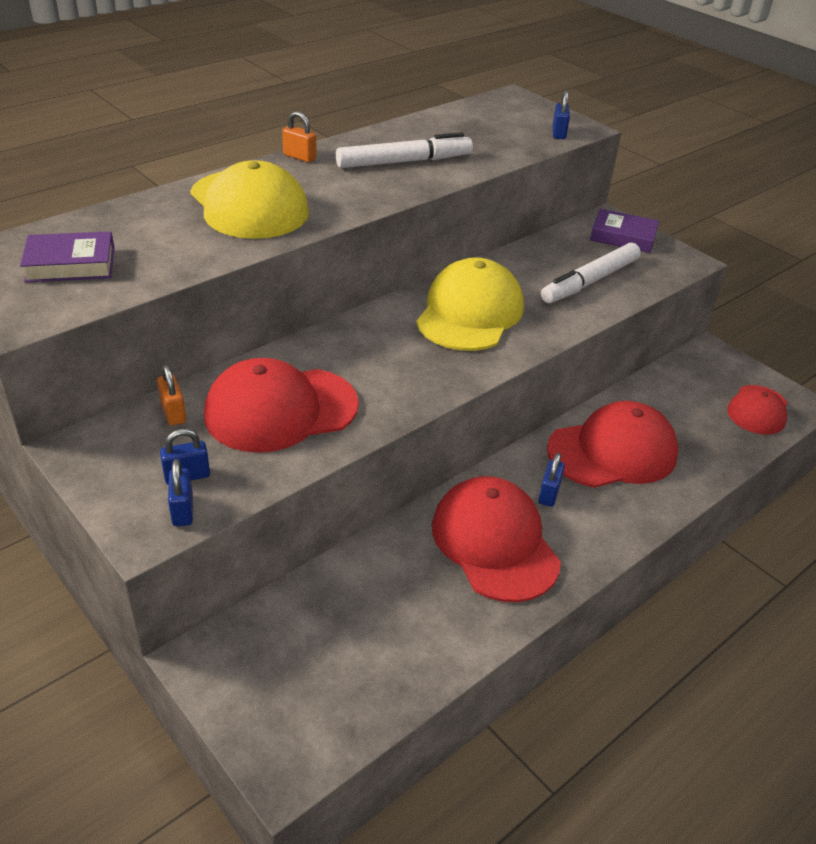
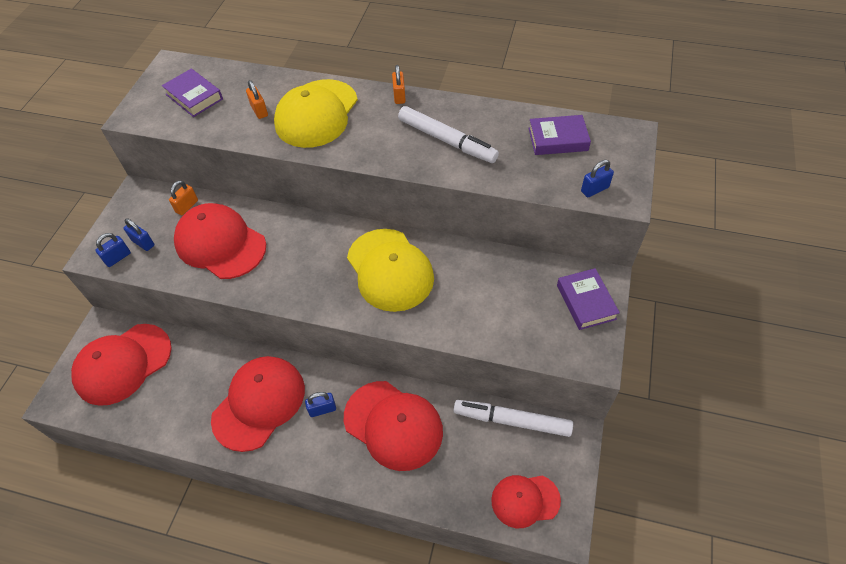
camera: 60 degrees right, 15 degrees up
yellow cap [416,257,524,351] -> yellow cap turned 75 degrees clockwise [347,229,434,312]
white marker [541,243,641,303] -> white marker moved to [453,400,573,437]
none -> red cap [71,324,172,406]
none -> orange padlock [246,80,268,119]
none -> purple book [528,115,591,155]

